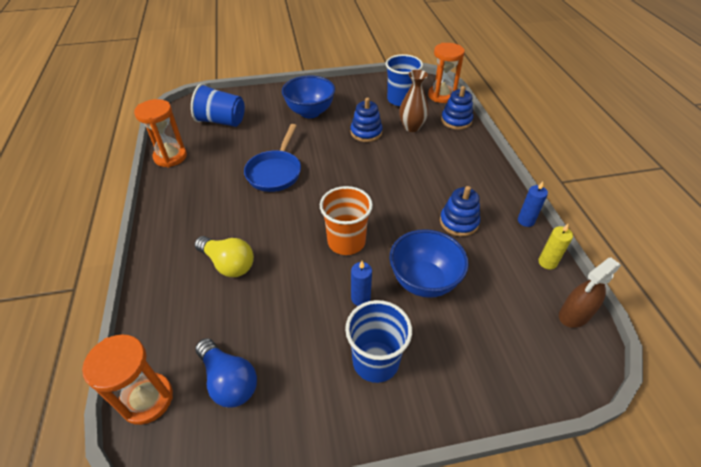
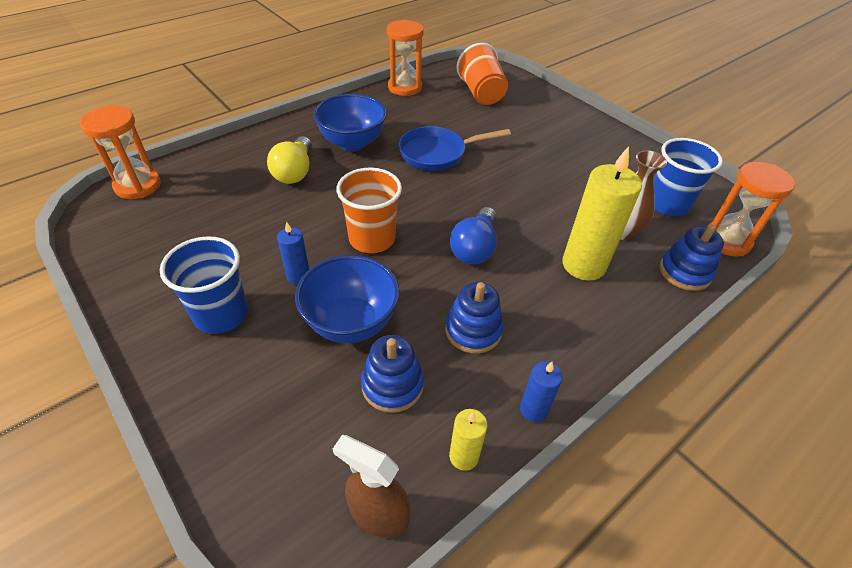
camera: 60 degrees right, 0 degrees up
blue cup [191,83,245,127] -> orange cup [457,43,508,105]
blue light bulb [195,338,257,408] -> blue light bulb moved to [450,207,497,265]
blue bowl [282,76,335,118] -> blue bowl moved to [313,94,387,152]
blue stacking toy [351,98,383,142] -> blue stacking toy moved to [361,335,424,413]
none -> yellow candle [562,146,642,281]

